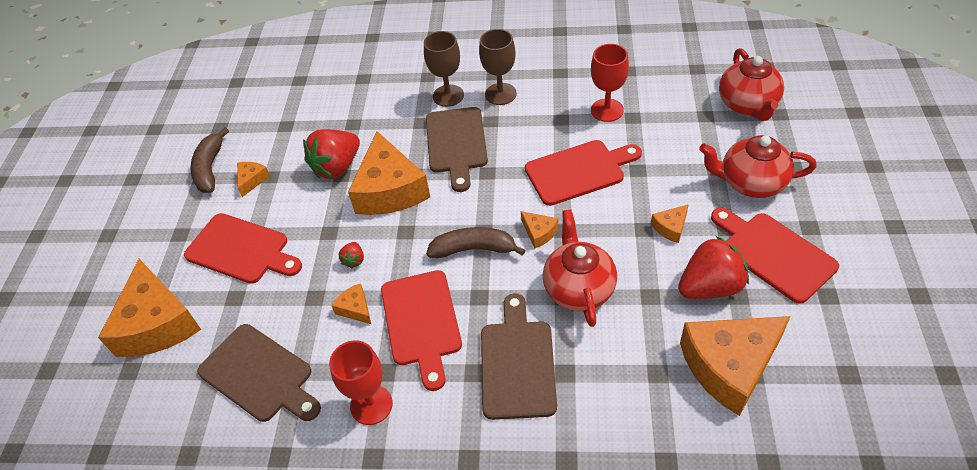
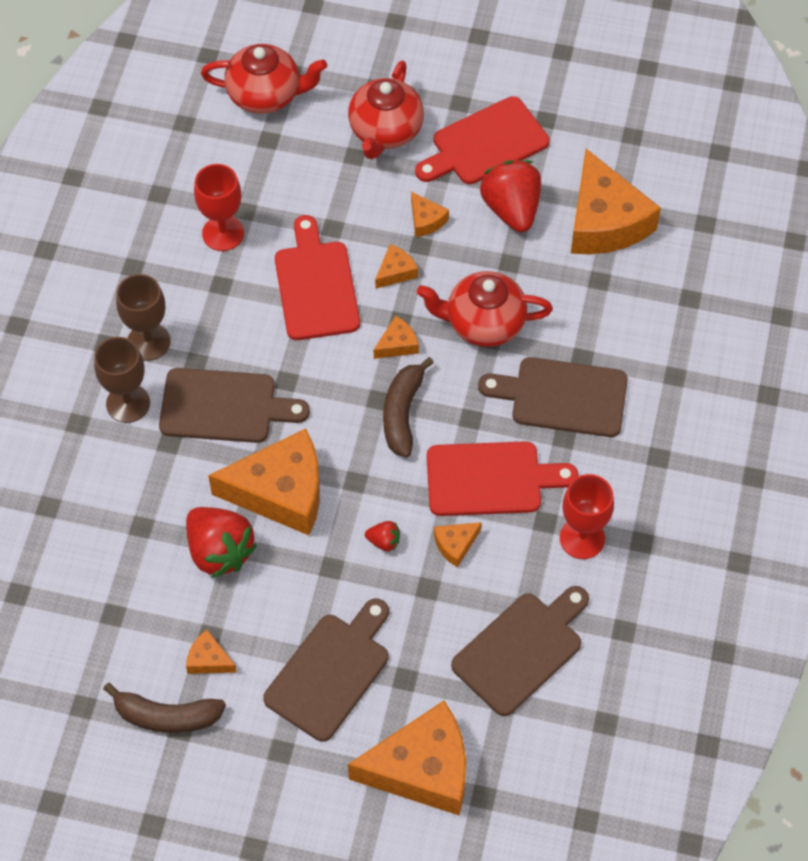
camera: 85 degrees left, 10 degrees up
red cutting board [184,213,302,284] -> brown cutting board [263,599,389,742]
none -> orange cheese [375,244,418,289]

